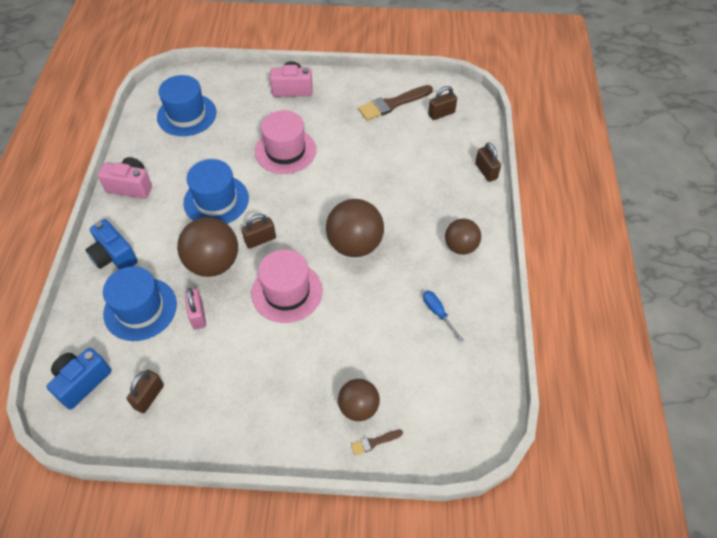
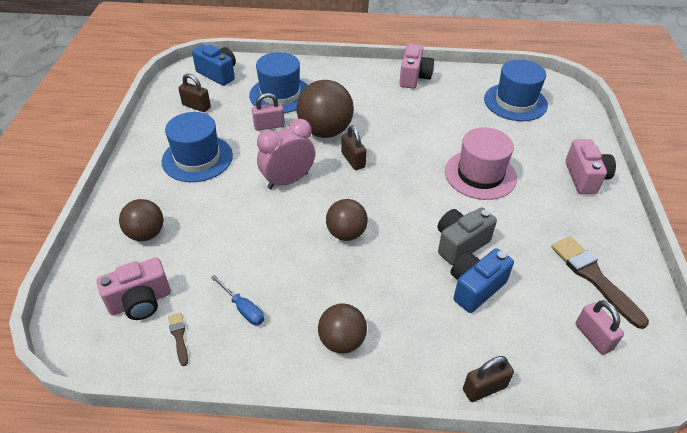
camera: 90 degrees right, 10 degrees down
blue camera [86,219,138,269] -> blue camera moved to [451,248,514,313]
blue hat [183,159,249,224] -> blue hat moved to [162,112,233,182]
pink hat [251,249,322,323] -> pink clock [257,119,315,189]
brown ball [326,199,384,257] -> brown ball [326,199,368,241], size x0.62
brown brush [351,430,403,456] -> brown brush moved to [168,313,188,366]
blue screwdriver [423,291,465,342] -> blue screwdriver turned 75 degrees clockwise [211,275,264,325]
brown padlock [428,86,457,120] -> pink padlock [575,300,624,355]
none -> pink camera [97,257,171,320]
none -> grey camera [437,207,497,265]

